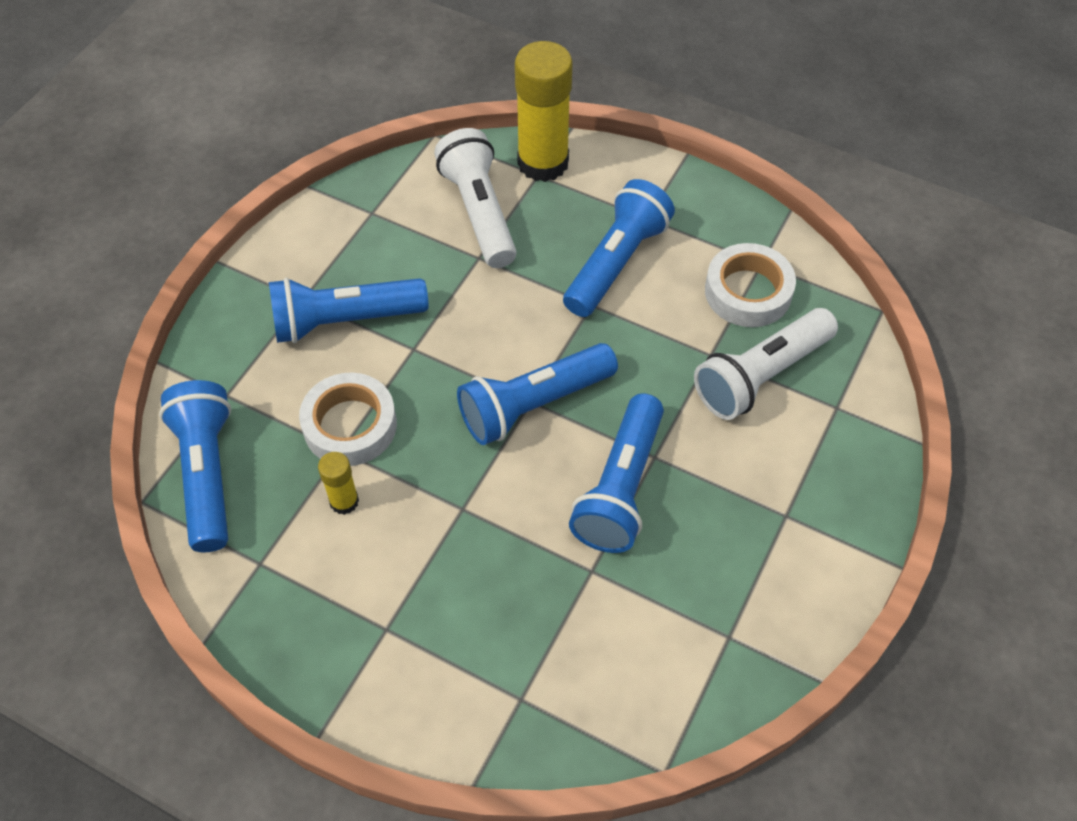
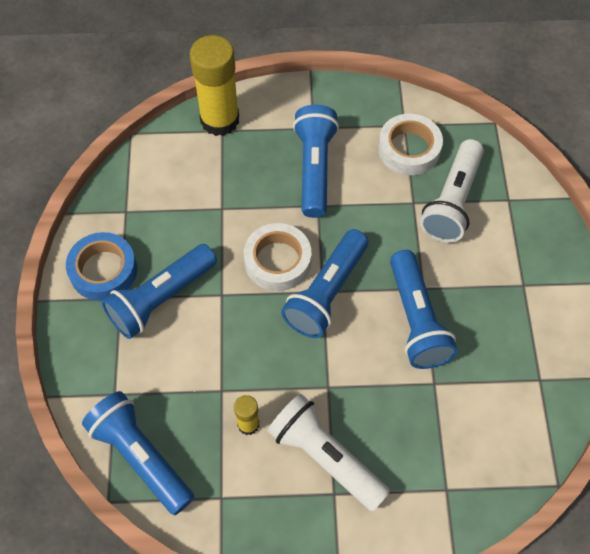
camera: 30 degrees left, 5 degrees up
white tape [299,373,397,466] -> white tape moved to [244,223,311,291]
white flashlight [434,128,517,268] -> white flashlight moved to [267,394,390,511]
none -> blue tape [66,232,137,301]

